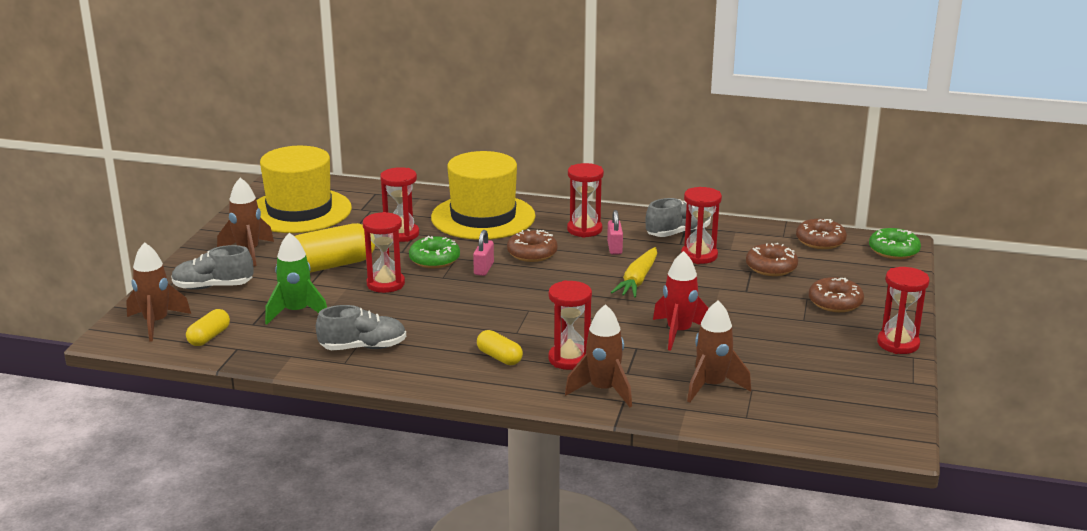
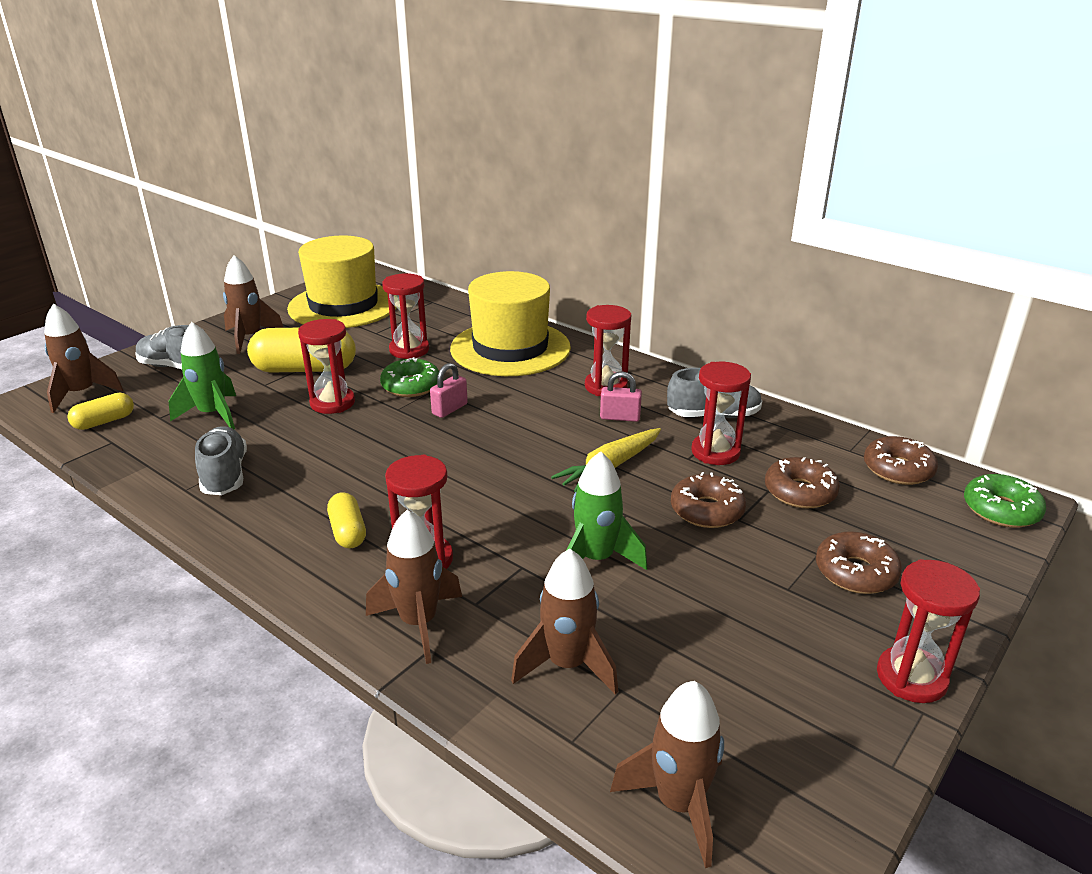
camera: 25 degrees right, 5 degrees up
grey shoe [316,305,406,350] -> grey shoe turned 120 degrees counterclockwise [195,426,247,495]
brown donut [507,229,558,262] -> brown donut moved to [671,472,746,528]
pink padlock [607,210,623,255] -> pink padlock turned 75 degrees clockwise [600,371,642,422]
red rocket [653,251,709,351] -> green rocket [566,451,647,570]
none -> brown rocket [610,681,724,868]

